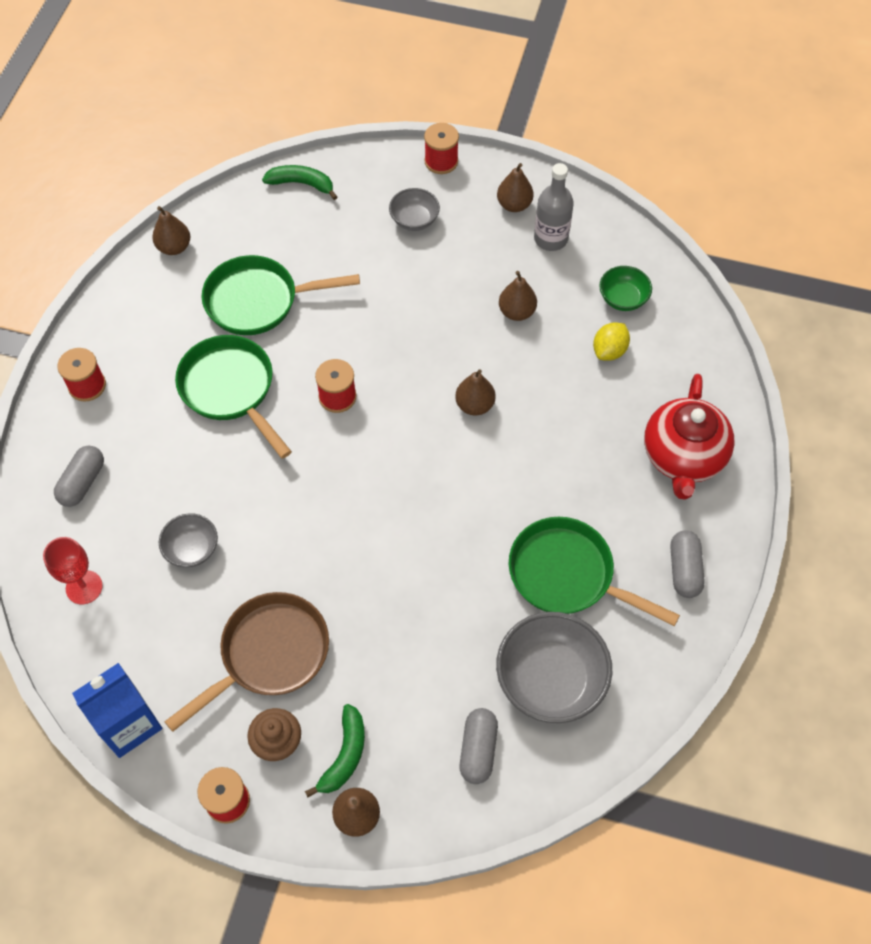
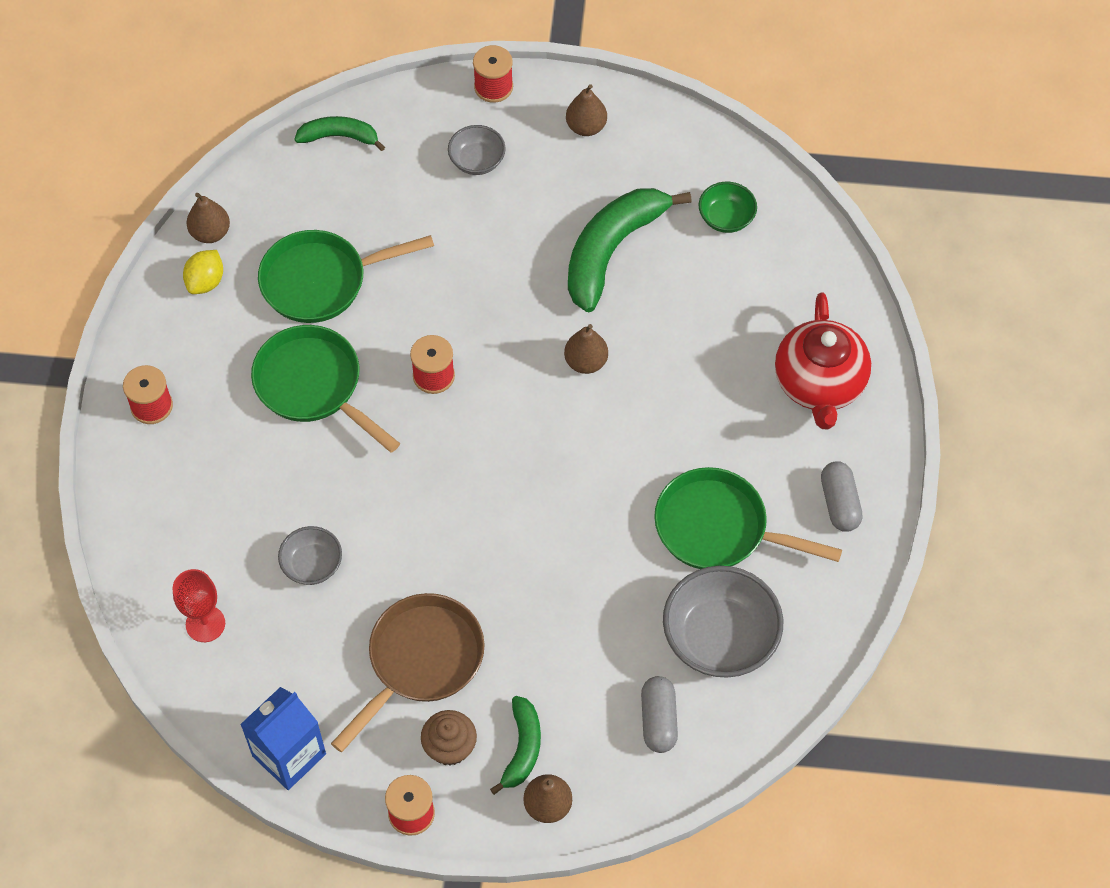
camera: 10 degrees left, 0 degrees up
grey capsule [54,446,104,507] -> none
brown pear [499,271,537,321] -> green banana [568,188,692,312]
grey bottle [534,163,574,251] -> none
yellow lemon [593,323,630,361] -> yellow lemon moved to [183,250,223,294]

